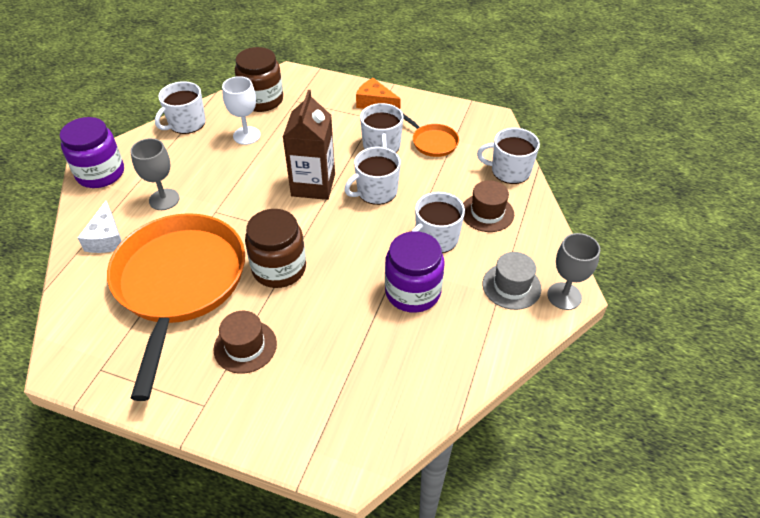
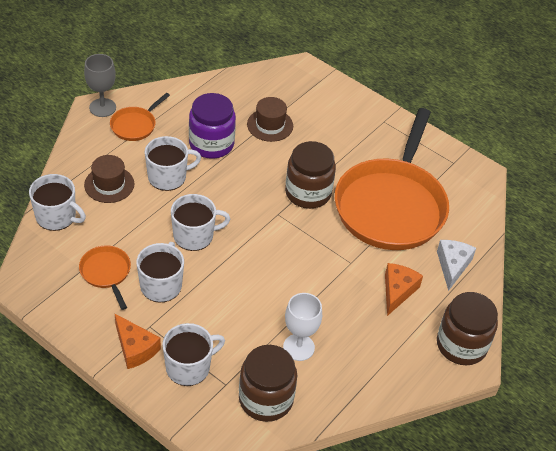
camera: 165 degrees left, 0 degrees up
purple jar [60,117,124,188] -> brown jar [437,292,498,365]
grey goblet [130,138,179,210] -> orange cheese [385,263,423,316]
white mug [155,81,206,134] -> white mug moved to [162,323,225,386]
brown hat [213,311,277,374] -> brown hat moved to [247,97,293,142]
brown carton [283,90,335,200] -> none
grey hat [483,252,541,310] -> orange pan [110,93,170,141]

